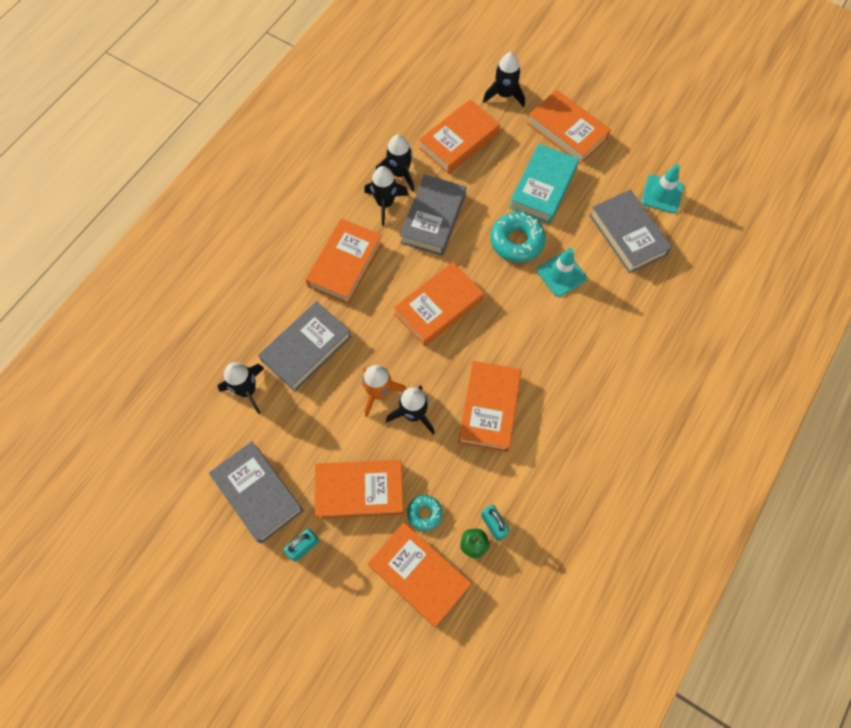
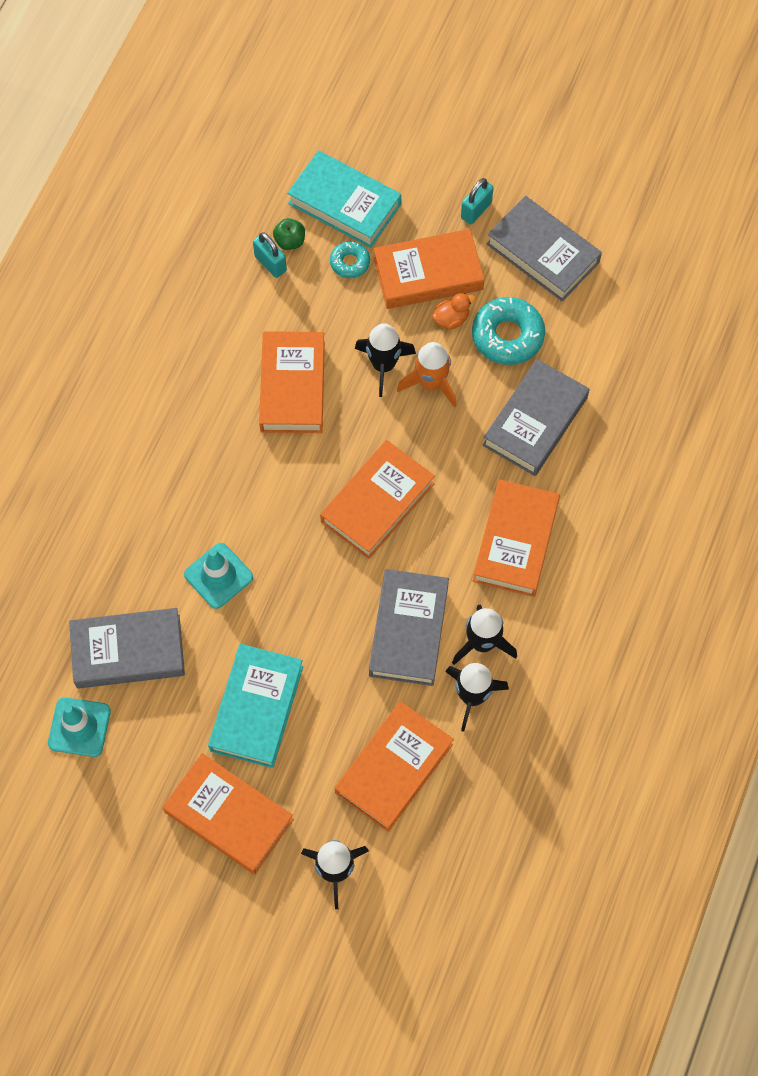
camera: 170 degrees right, 0 degrees up
black rocket [218,362,264,414] -> none
orange book [368,523,472,627] -> turquoise book [287,150,401,248]
turquoise donut [490,212,546,262] -> turquoise donut moved to [472,297,545,365]
grey book [589,190,672,274] -> grey book turned 60 degrees counterclockwise [69,608,185,689]
none -> orange duck [432,293,476,330]

